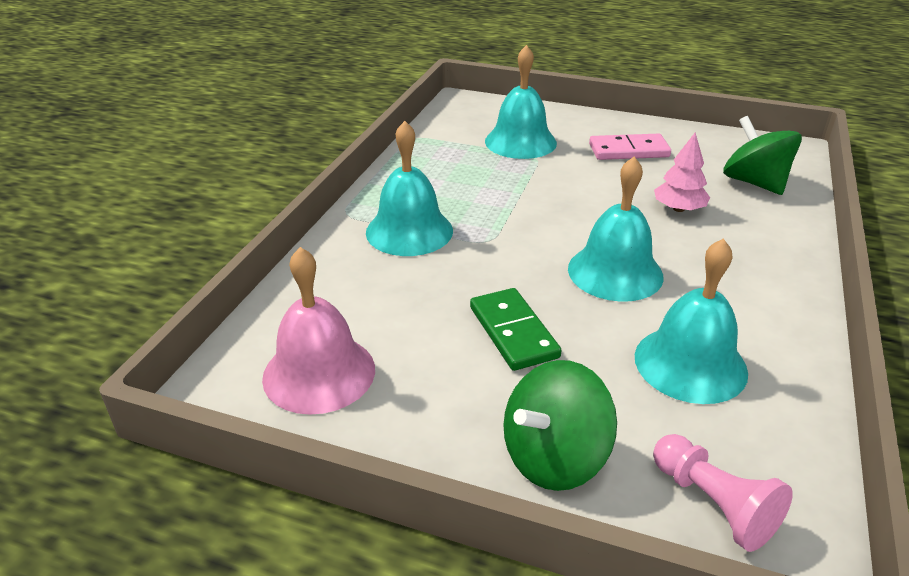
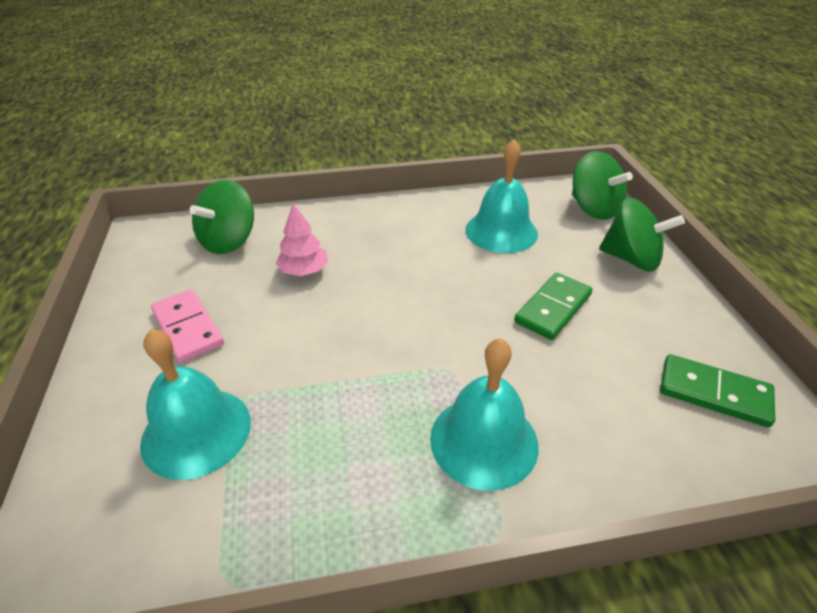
camera: 120 degrees left, 5 degrees up
pink bell [262,247,375,415] -> green domino [660,354,775,427]
turquoise bell [568,157,664,302] -> none
pink pawn [653,434,793,552] -> green spinning top [572,151,633,220]

